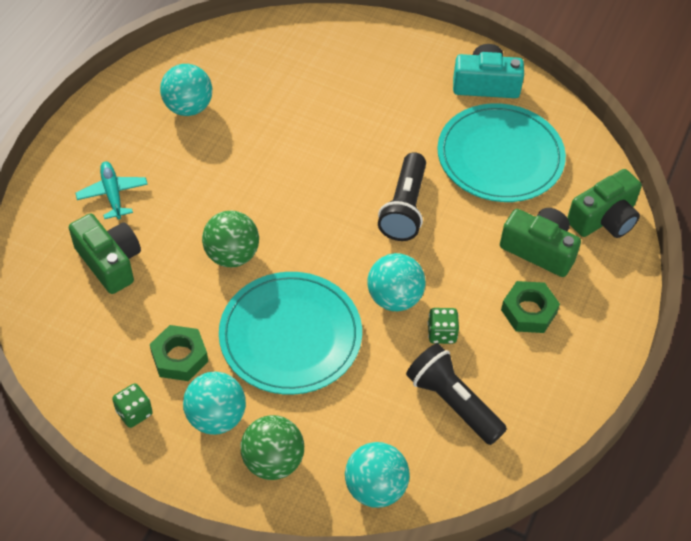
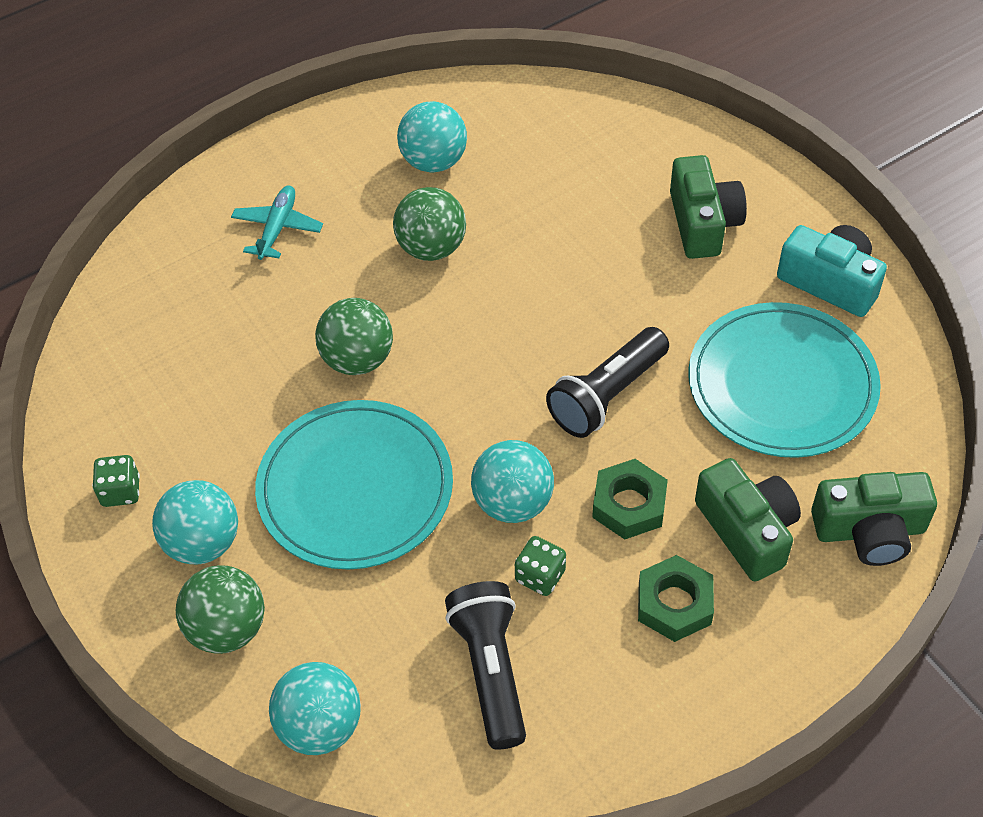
camera: 35 degrees right, 0 degrees up
green camera [69,214,141,294] -> green camera moved to [670,155,747,259]
green nut [150,325,208,381] -> green nut moved to [592,459,668,539]
none -> green ball [393,187,466,261]

